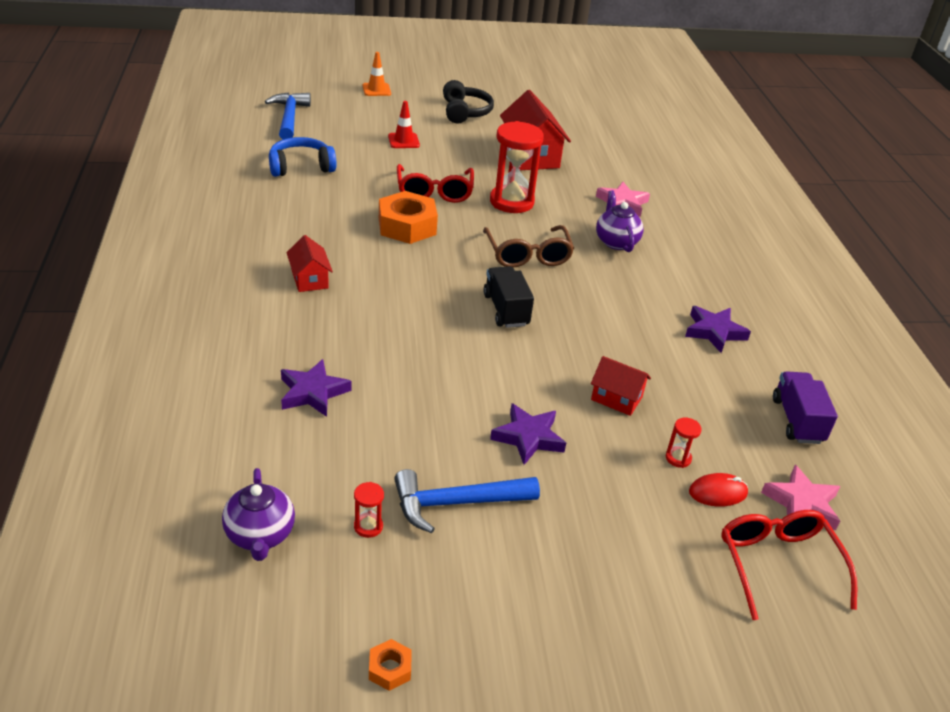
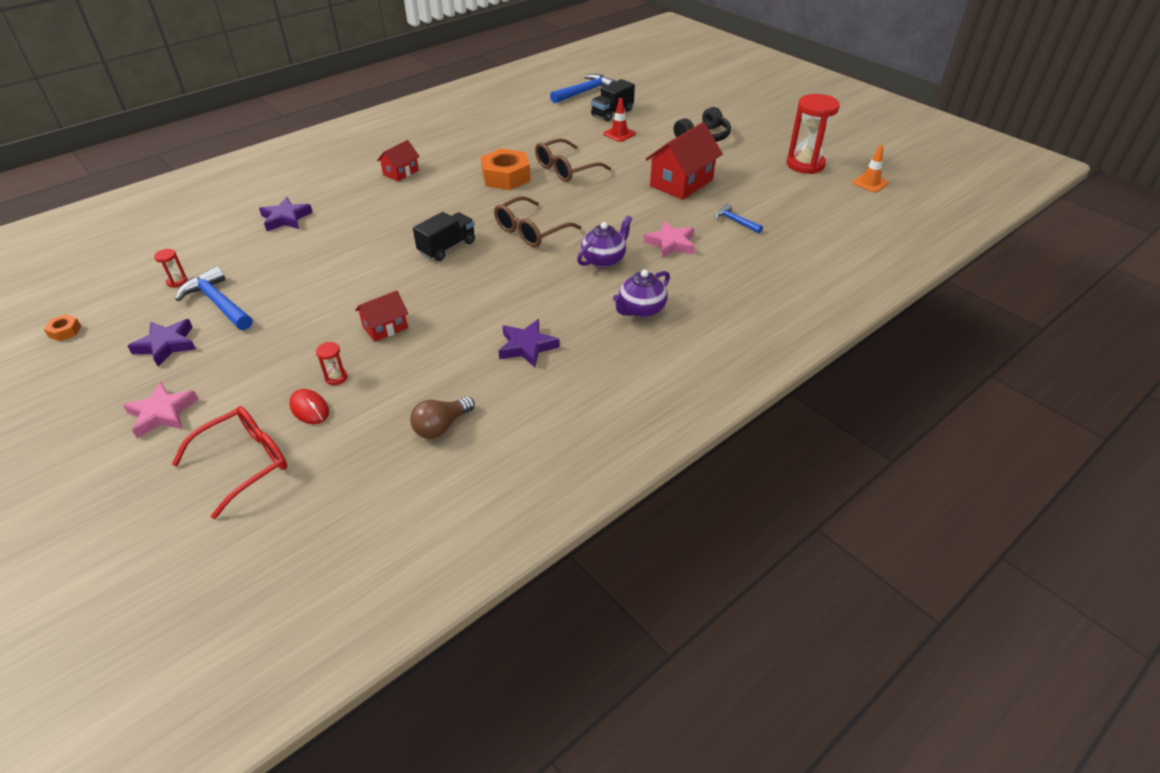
camera: 60 degrees right, 5 degrees up
purple teapot [222,468,295,561] -> purple teapot moved to [613,269,670,318]
blue headphones [269,137,337,177] -> none
orange traffic cone [362,52,391,96] -> orange traffic cone moved to [852,145,889,192]
red glasses [397,164,474,203] -> brown glasses [535,138,611,182]
red hourglass [490,121,544,213] -> red hourglass moved to [787,94,840,174]
purple star [490,403,566,465] -> purple star moved to [128,319,196,367]
red house [591,356,651,416] -> red house turned 60 degrees clockwise [355,290,408,342]
pink star [761,465,840,531] -> pink star moved to [123,382,198,439]
purple truck [773,371,838,444] -> brown light bulb [410,396,475,439]
none -> black truck [591,79,635,122]
none -> blue hammer [715,204,763,233]

